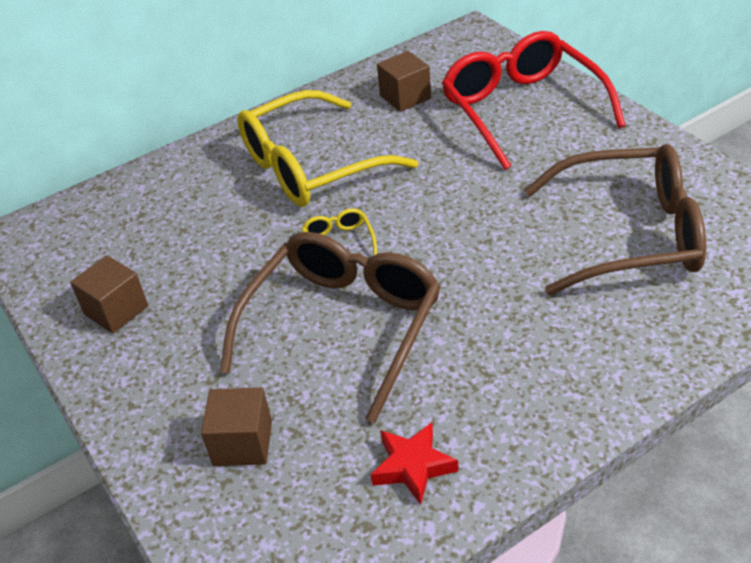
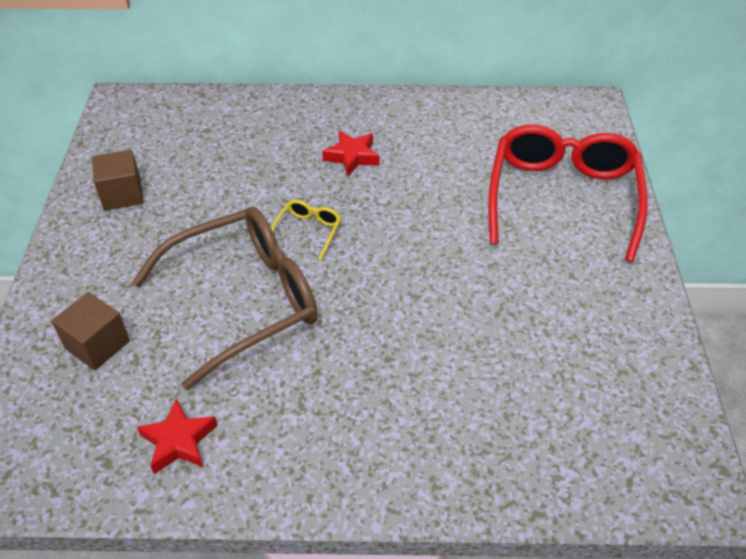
camera: 30 degrees right, 5 degrees up
yellow glasses [237,90,418,207] -> red star [322,131,380,176]
brown cube [377,51,431,112] -> none
brown glasses [524,144,706,295] -> none

